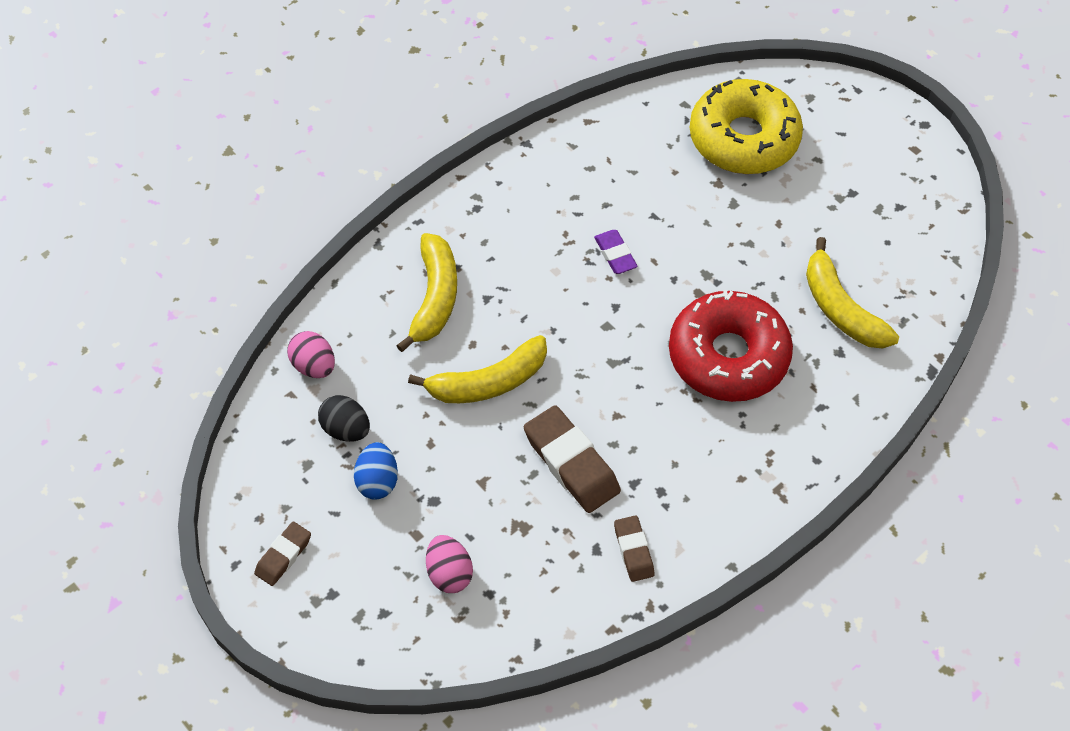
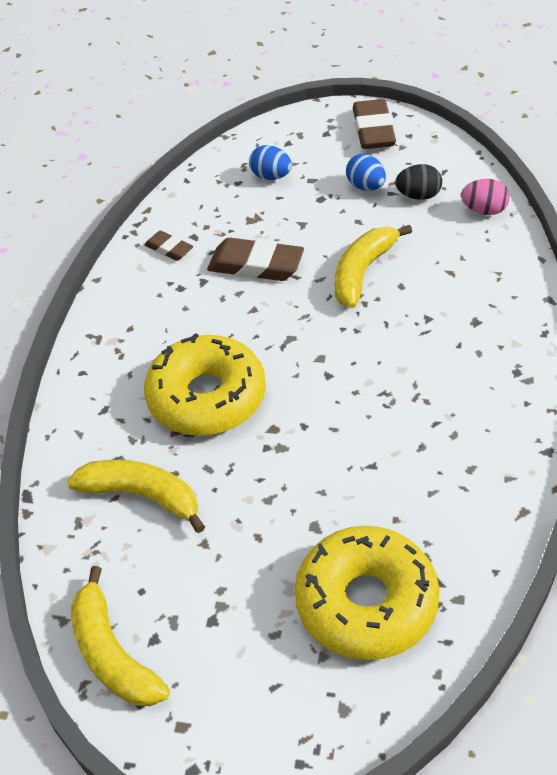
camera: 145 degrees right, 10 degrees down
brown eraser [254,522,311,586] -> brown eraser [353,99,396,149], size x1.78
yellow banana [396,233,457,352] -> yellow banana moved to [71,566,170,706]
pink egg [426,535,473,593] -> blue egg [249,145,292,180]
purple eraser [594,230,638,274] -> none
red donut [669,290,793,402] -> yellow donut [144,333,266,436]

